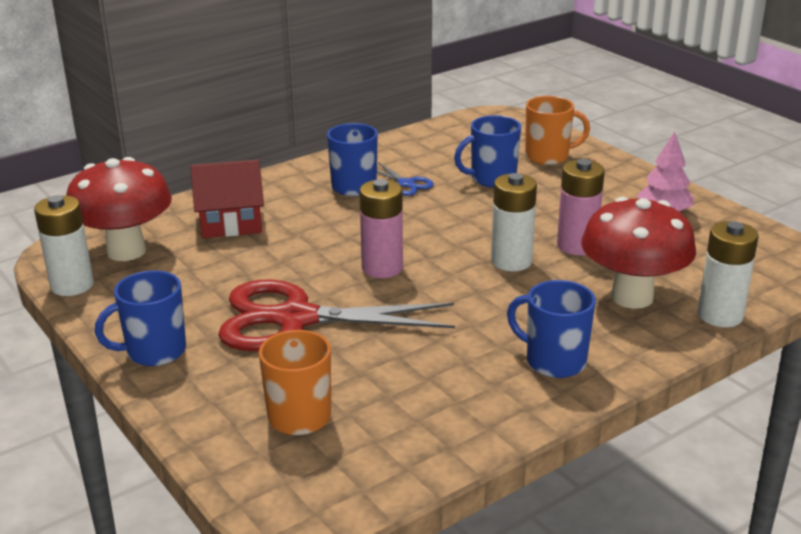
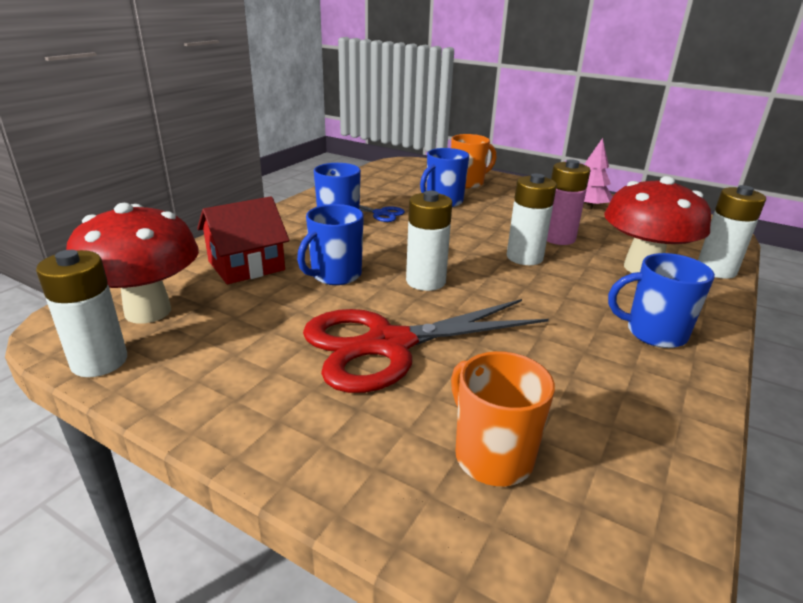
camera: 25 degrees left, 0 degrees up
blue mug [95,270,186,366] -> blue mug moved to [297,204,364,285]
pink battery [359,179,403,278] -> white battery [406,191,452,291]

